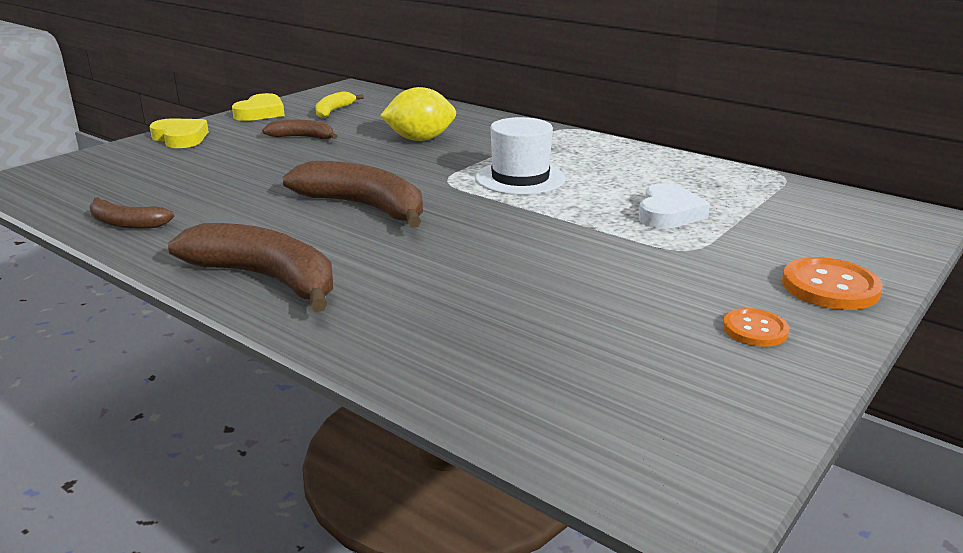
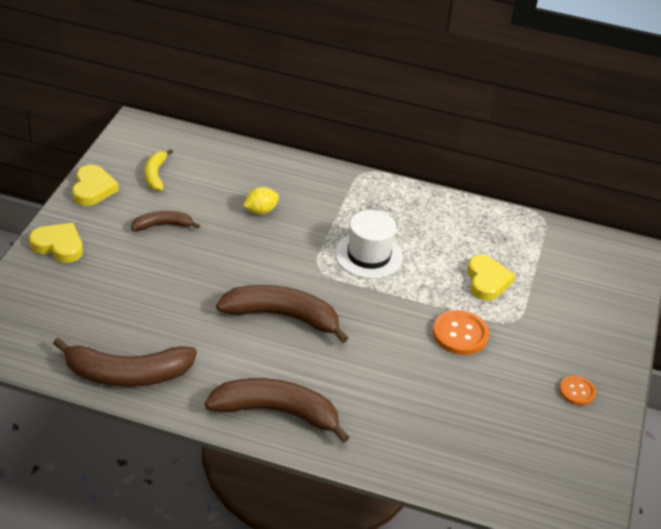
camera: 25 degrees left, 15 degrees up
brown banana [90,197,174,229] -> brown banana [53,337,197,387], size x1.85
yellow lemon [380,87,456,141] -> yellow lemon [243,187,279,215], size x0.63
white heart [639,183,710,229] -> yellow heart [467,255,515,301]
orange button [782,257,883,310] -> orange button moved to [433,310,489,355]

